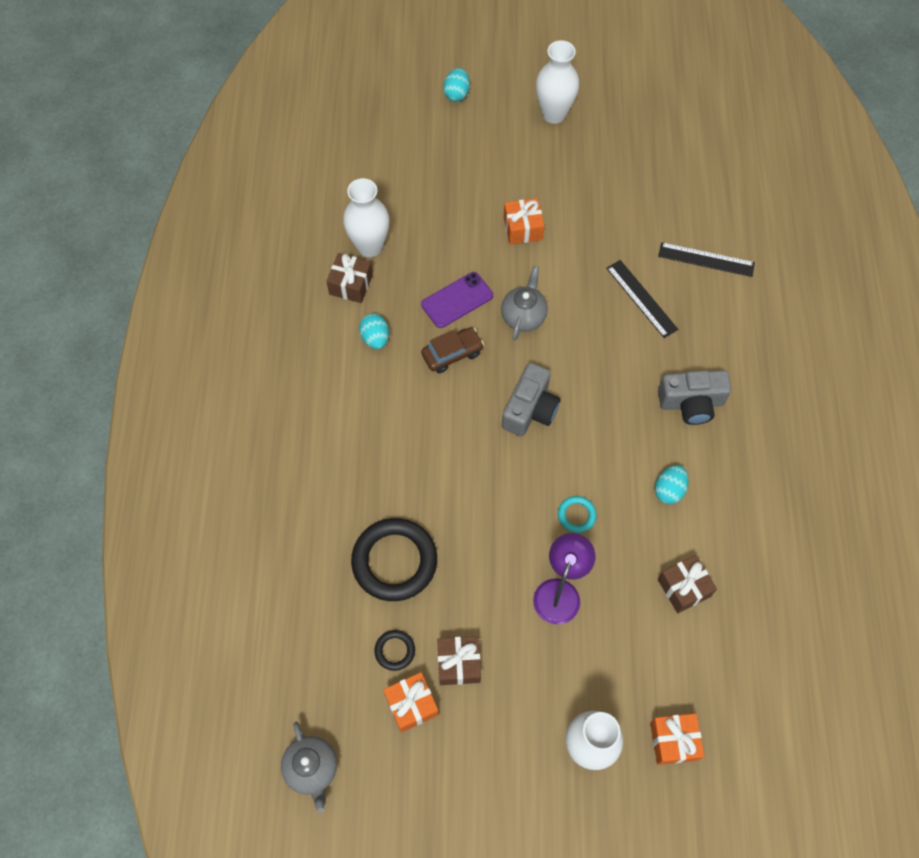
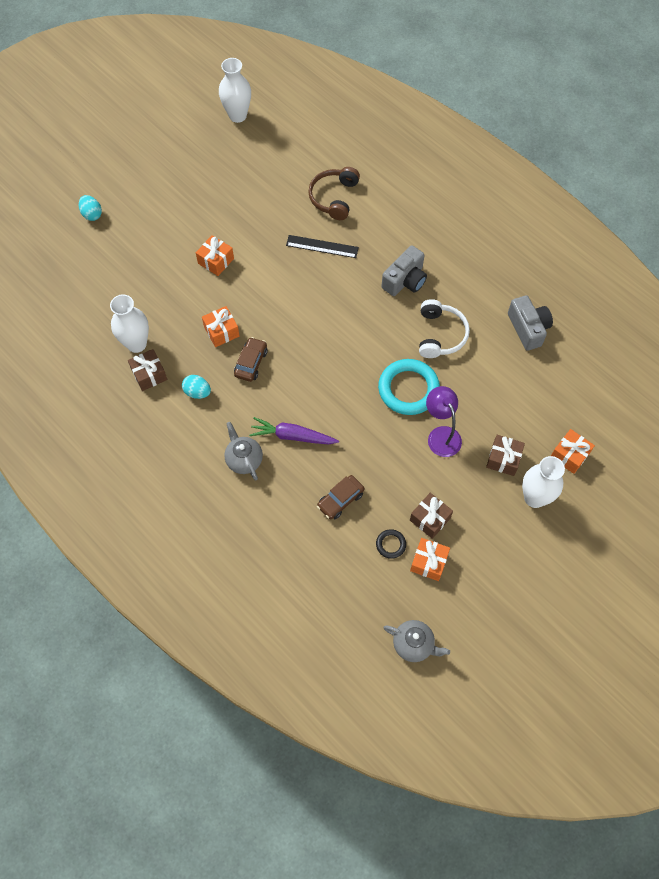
camera: 45 degrees left, 0 degrees up
black ring [351,518,437,601] -> brown car [317,475,365,519]
purple phone [421,272,493,328] -> orange gift [202,306,240,347]
grey teapot [501,266,548,341] -> grey teapot moved to [224,422,263,481]
grey camera [502,363,561,437] -> grey camera moved to [508,295,553,351]
white vase [536,40,579,124] -> white vase moved to [219,58,251,123]
turquoise ring [558,496,597,533] -> turquoise ring [378,359,440,415], size x2.18
turquoise egg [655,465,689,504] -> white headphones [419,299,470,358]
black ruler [658,242,755,277] -> brown headphones [308,167,360,220]
brown gift [658,555,717,614] -> brown gift moved to [486,435,525,476]
none -> purple carrot [249,417,339,444]

